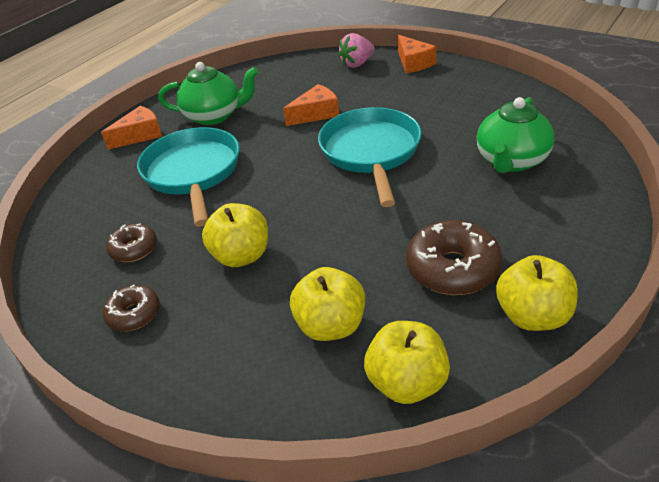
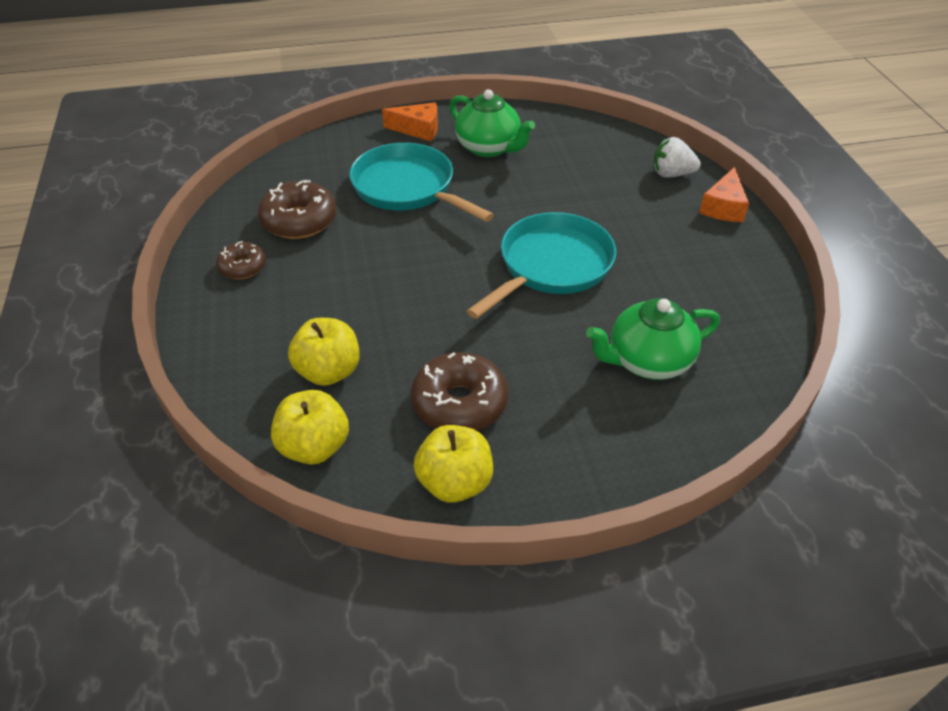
camera: 40 degrees right, 5 degrees up
brown donut [106,223,157,262] -> brown donut [258,180,337,239], size x1.69
turquoise pan [137,127,239,227] -> turquoise pan turned 75 degrees counterclockwise [349,143,494,222]
yellow apple [202,203,268,267] -> none
orange cheese [283,84,339,126] -> none
pink strawberry [338,33,374,68] -> white strawberry [653,137,701,178]

